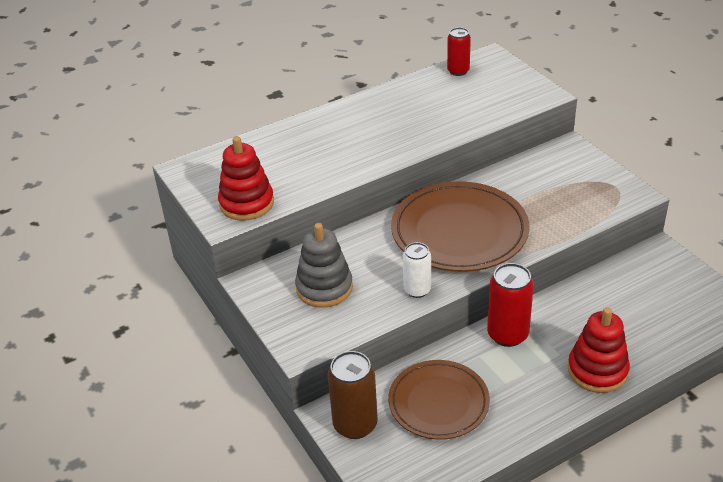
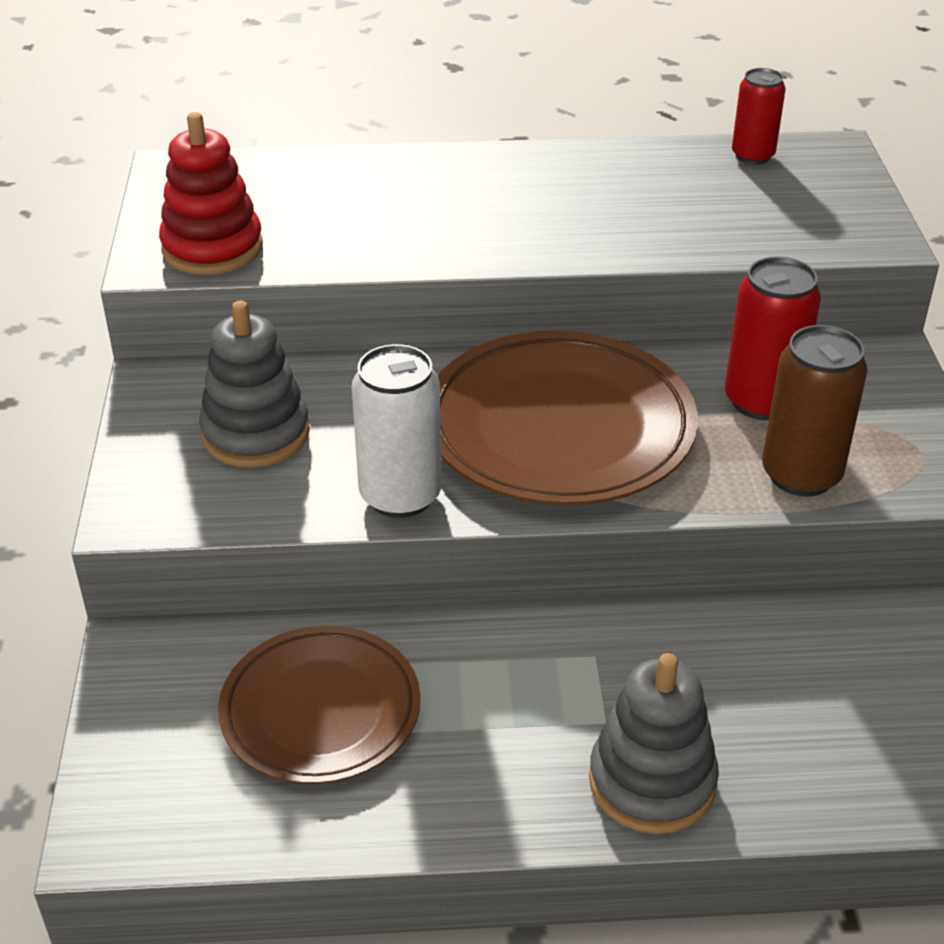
camera: 25 degrees right, 0 degrees up
brown can [328,351,378,439] -> brown can moved to [762,325,868,497]
white can [403,242,431,298] -> white can [352,344,442,518], size x1.53
red can [487,263,534,347] -> red can moved to [725,256,821,420]
red stacking toy [568,307,630,393] -> grey stacking toy [589,653,719,834]

